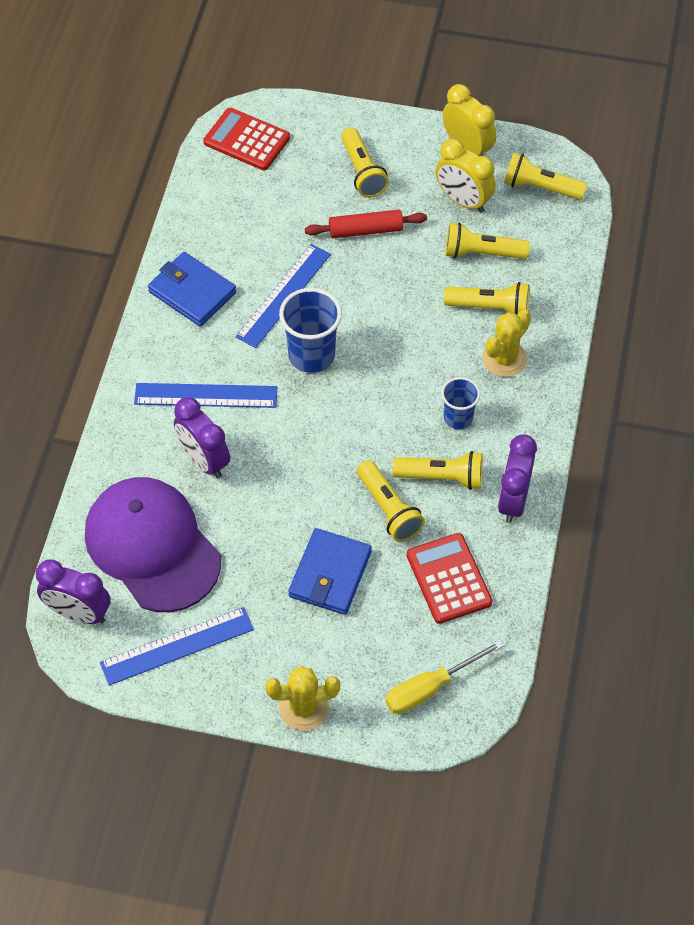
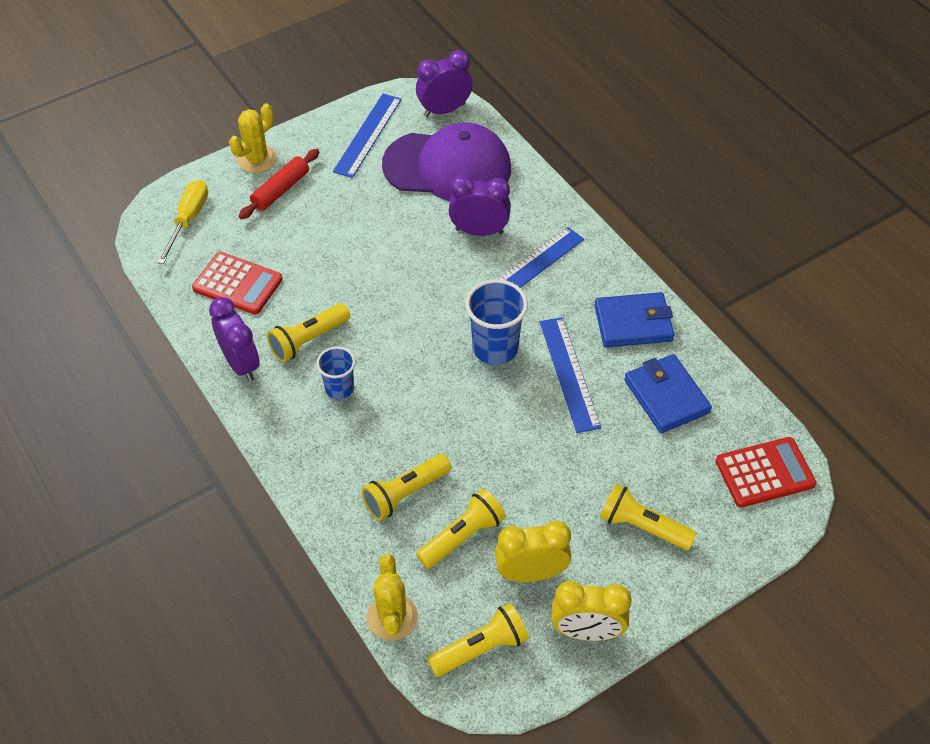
camera: 135 degrees right, 5 degrees down
blue wallet [288,528,372,615] -> blue wallet moved to [624,354,712,433]
red rolling pin [305,210,427,238] -> red rolling pin moved to [239,149,319,219]
yellow flashlight [357,460,425,542] -> none
yellow cactus [483,309,531,377] -> yellow cactus moved to [367,554,418,641]

